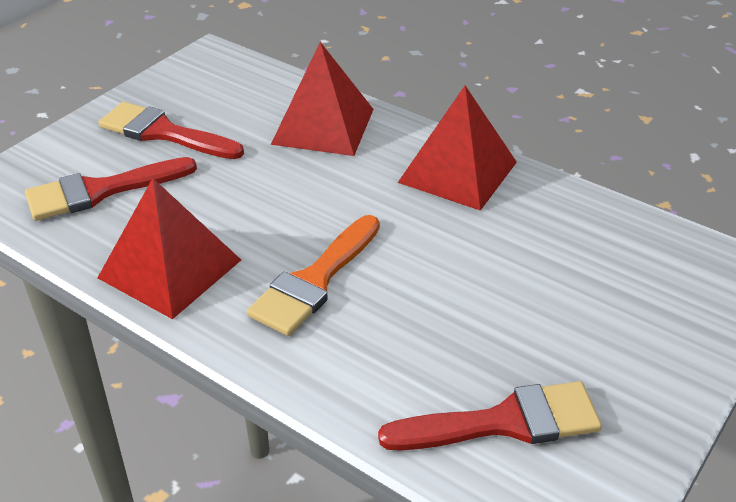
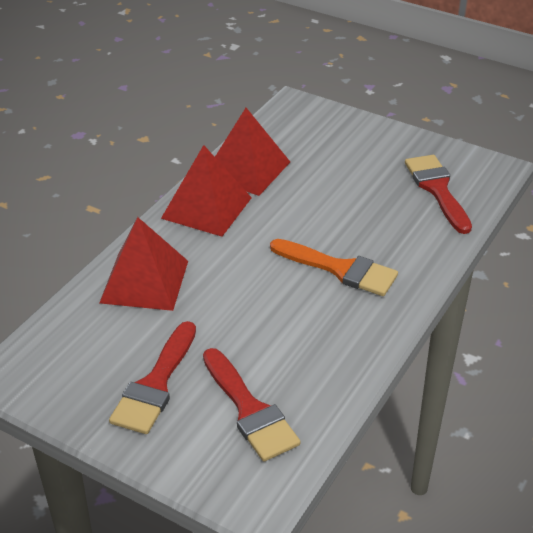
camera: 95 degrees left, 0 degrees up
red pyramid [97,178,241,319] -> red pyramid moved to [215,108,290,196]

